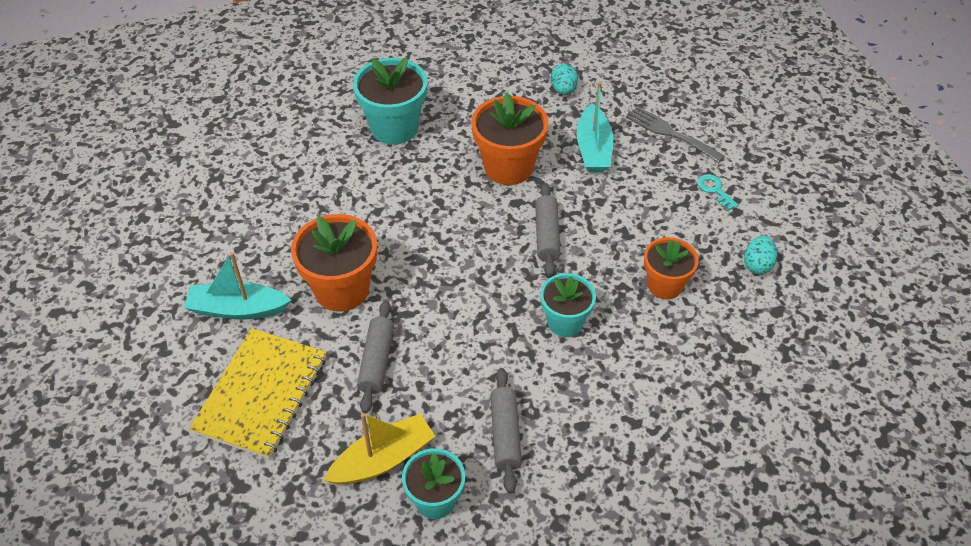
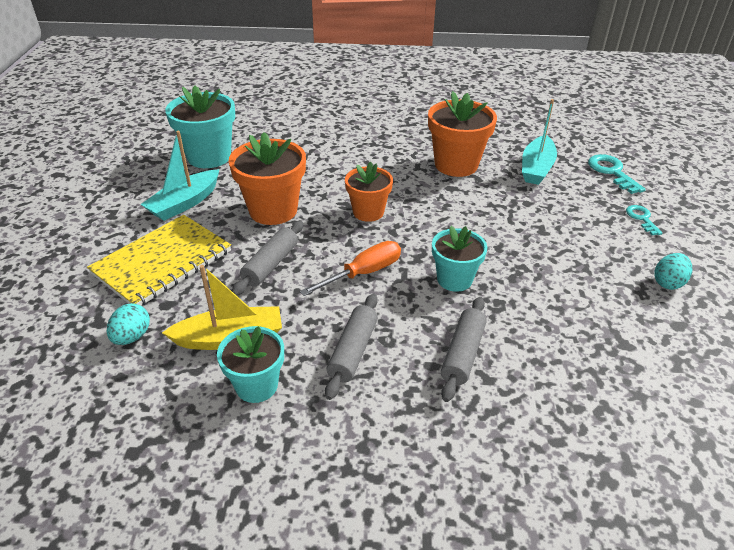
camera: 20 degrees right, 10 degrees down
turquoise boat [184,252,291,320] -> turquoise boat turned 75 degrees counterclockwise [141,131,220,221]
turquoise flower pot [353,57,427,145] -> turquoise flower pot moved to [165,86,235,168]
grey rolling pin [535,183,561,277] -> grey rolling pin moved to [441,297,487,402]
turquoise egg [551,64,578,95] -> turquoise egg moved to [107,303,150,345]
grey fork [626,106,725,163] -> turquoise key [588,154,646,194]
orange flower pot [644,237,699,299] -> orange flower pot moved to [345,161,393,222]
none -> orange screwdriver [300,241,401,296]

